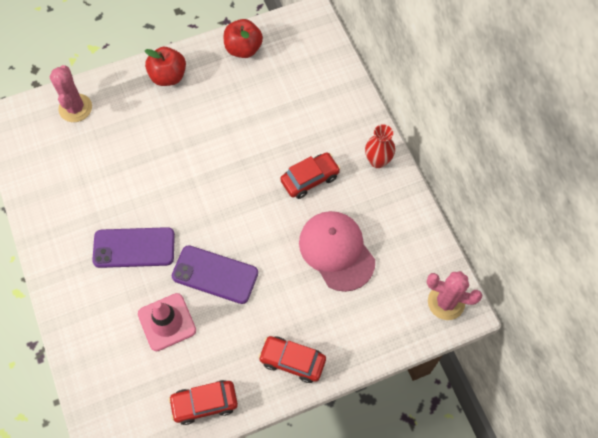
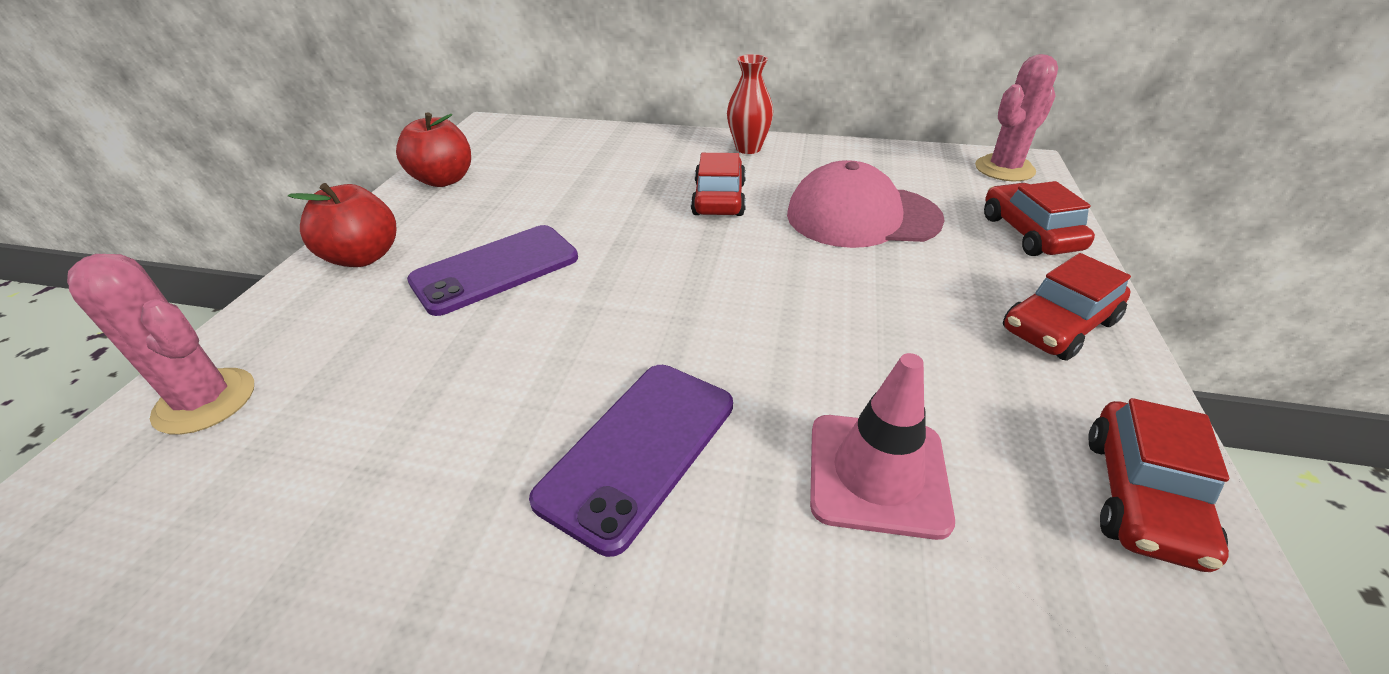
camera: 55 degrees left, 25 degrees down
purple phone [172,245,258,304] -> purple phone moved to [407,225,578,316]
none -> red car [984,181,1095,256]

